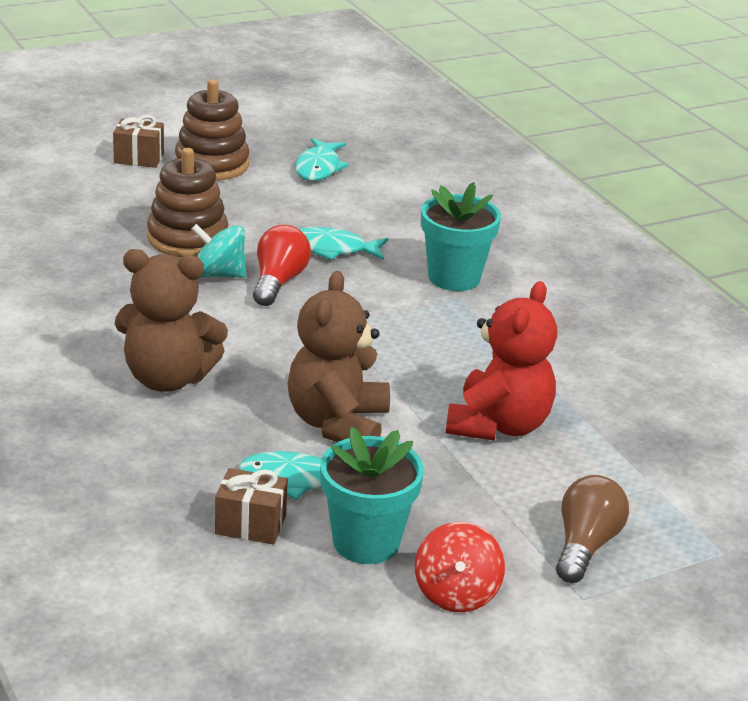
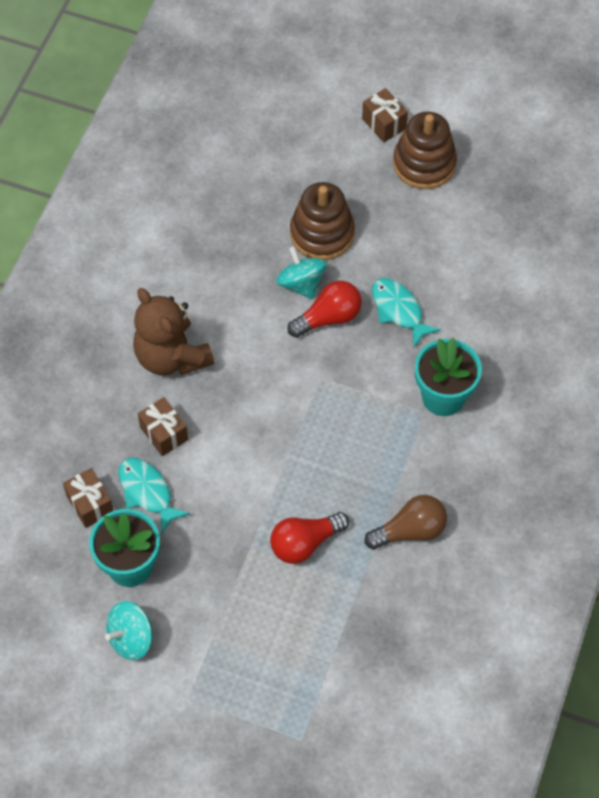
camera: 50 degrees right, 30 degrees up
brown teddy bear [287,271,390,442] -> none
turquoise fish [295,138,349,181] -> none
red spinning top [415,522,505,612] -> turquoise spinning top [105,601,153,660]
red teddy bear [446,281,557,441] -> red light bulb [270,512,349,564]
brown light bulb [556,475,629,583] -> brown light bulb moved to [365,495,447,550]
none -> brown gift [138,397,188,456]

